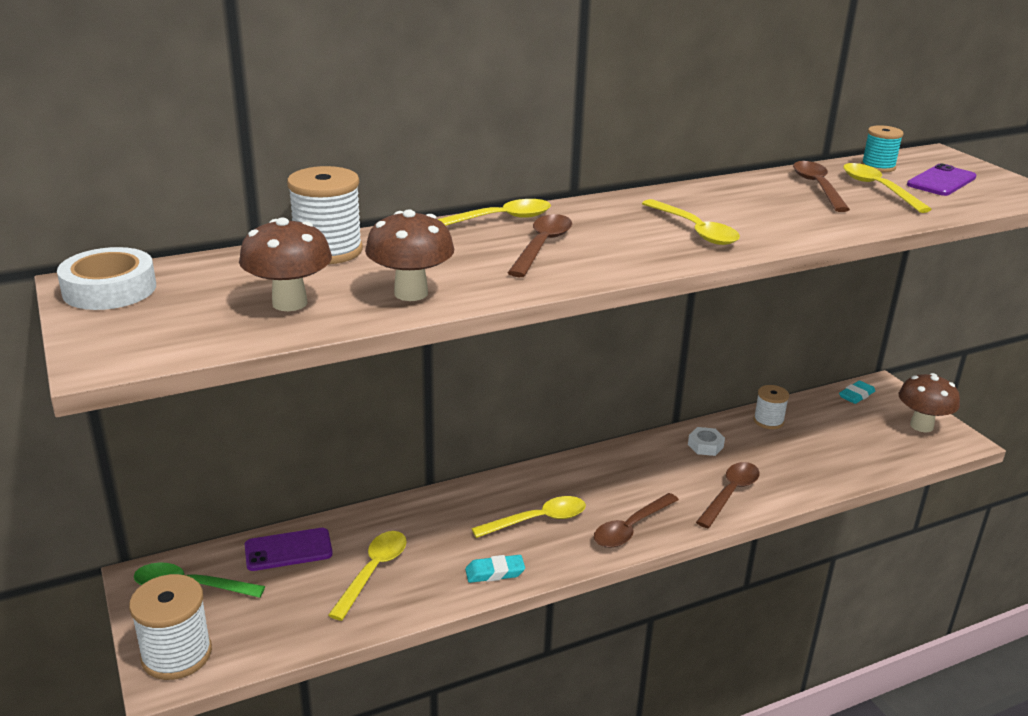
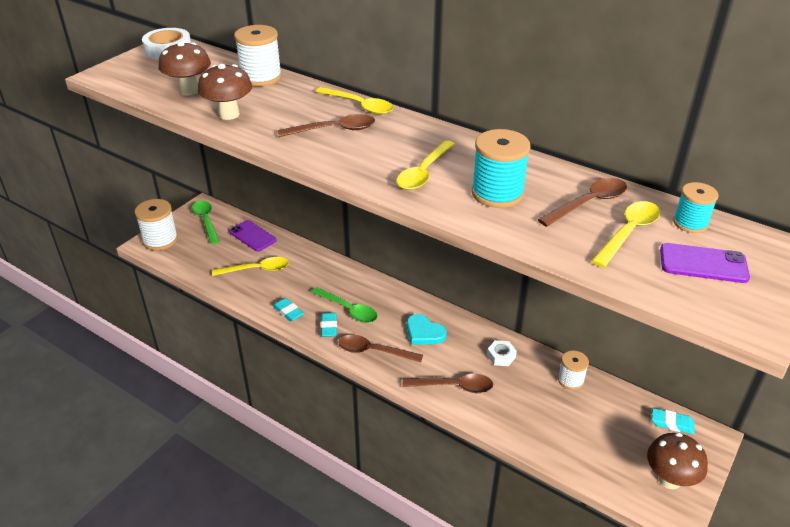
camera: 60 degrees right, 10 degrees up
yellow spoon [471,496,586,538] -> green spoon [311,287,378,323]
none -> turquoise eraser [321,313,337,337]
none -> turquoise heart [407,314,447,345]
none -> turquoise spool [472,129,531,208]

